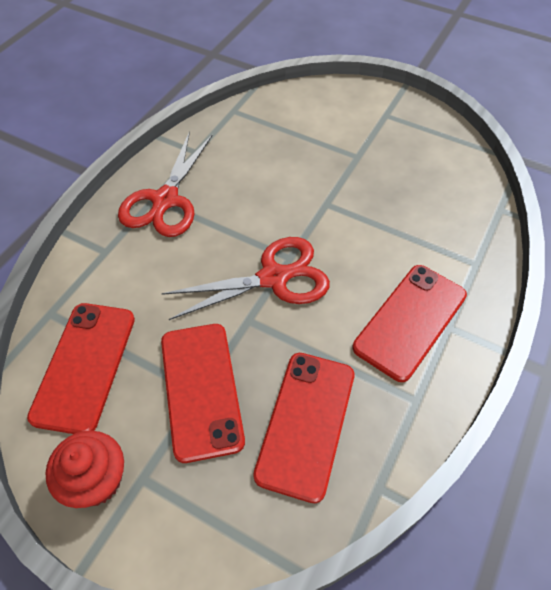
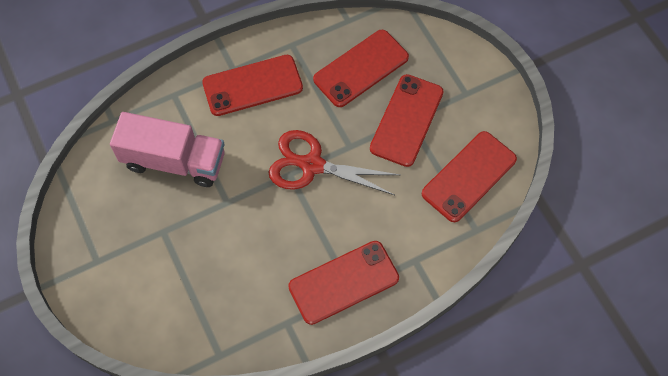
camera: 145 degrees left, 10 degrees up
red cupcake [45,431,124,508] -> none
red scissors [118,131,213,237] -> red phone [288,241,399,325]
none -> pink truck [110,112,225,187]

